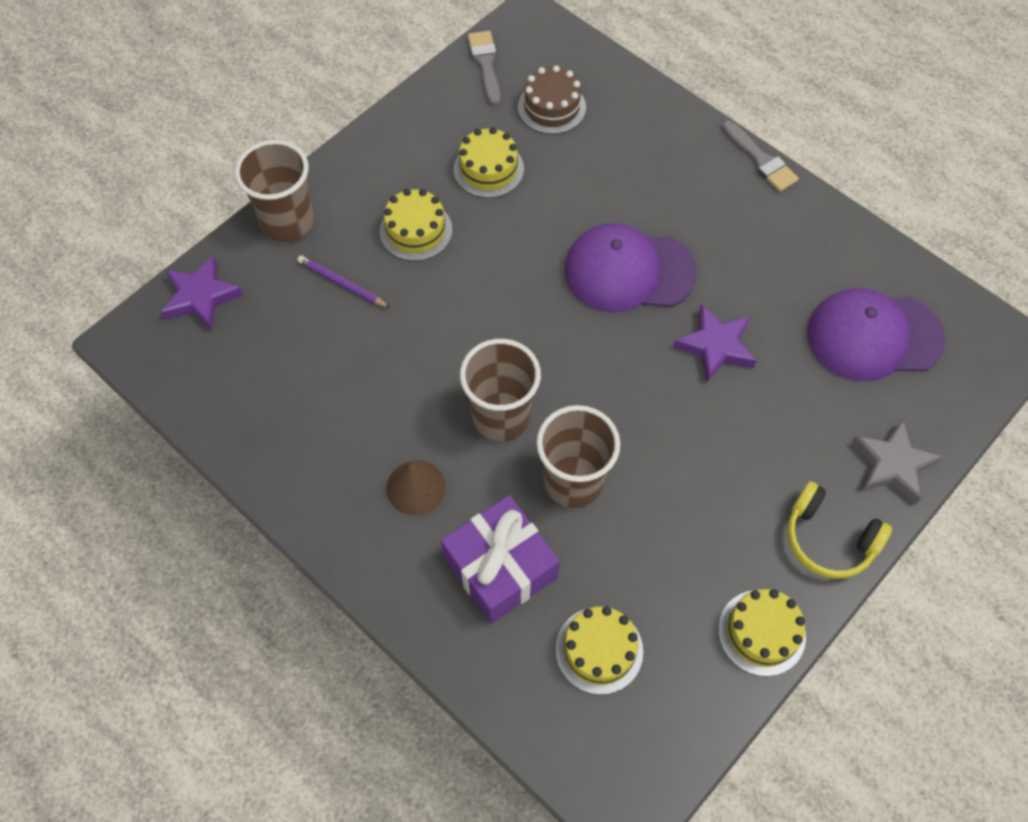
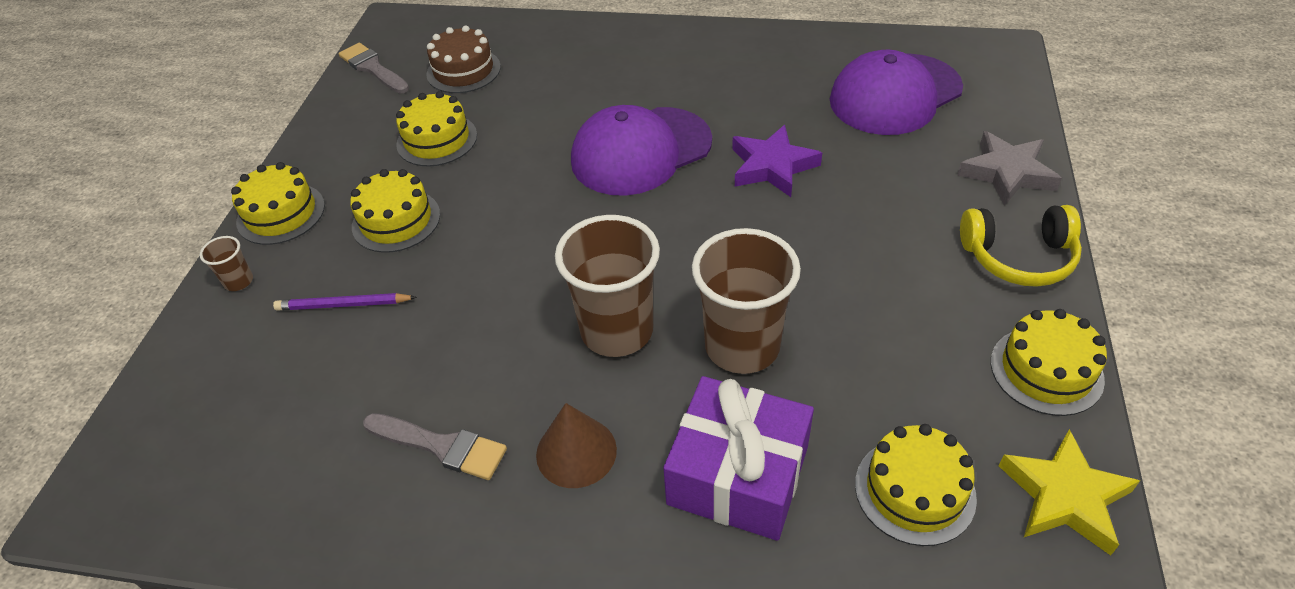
camera: 30 degrees left, 15 degrees down
purple star [161,255,243,331] -> none
brown cup [235,140,314,242] -> brown cup [200,236,253,291], size x0.43
grey brush [722,121,799,192] -> grey brush moved to [363,413,507,480]
none -> yellow cake [231,162,325,245]
none -> yellow star [999,429,1140,556]

